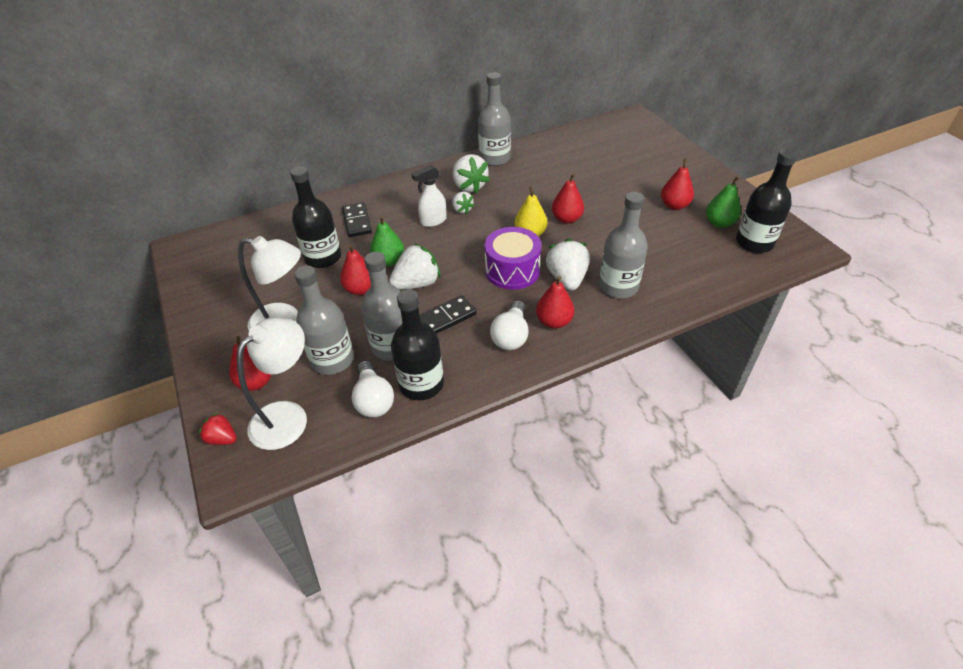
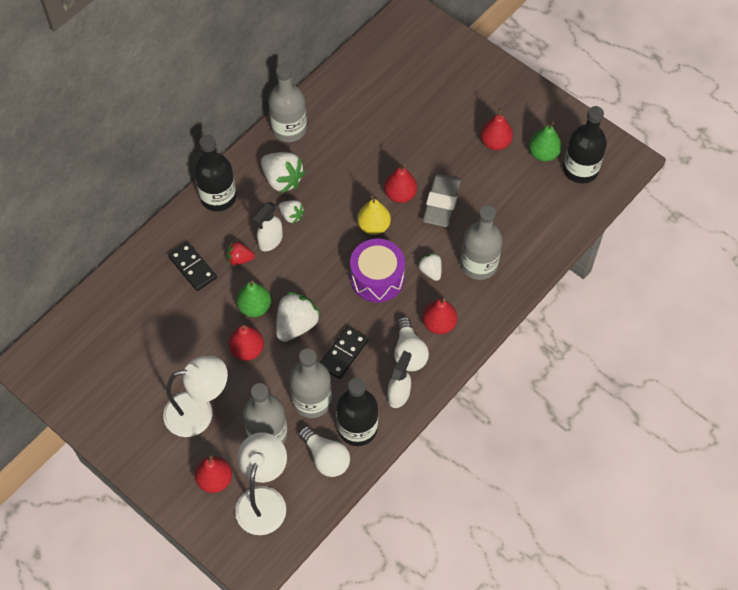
camera: 25 degrees left, 15 degrees up
red strawberry [199,413,237,445] -> red strawberry moved to [227,241,255,265]
black bottle [290,166,341,268] -> black bottle moved to [194,135,236,212]
white strawberry [546,238,590,291] -> white strawberry [418,253,442,281], size x0.57
none -> white spray bottle [387,351,412,408]
none -> grey eraser [423,174,461,227]

